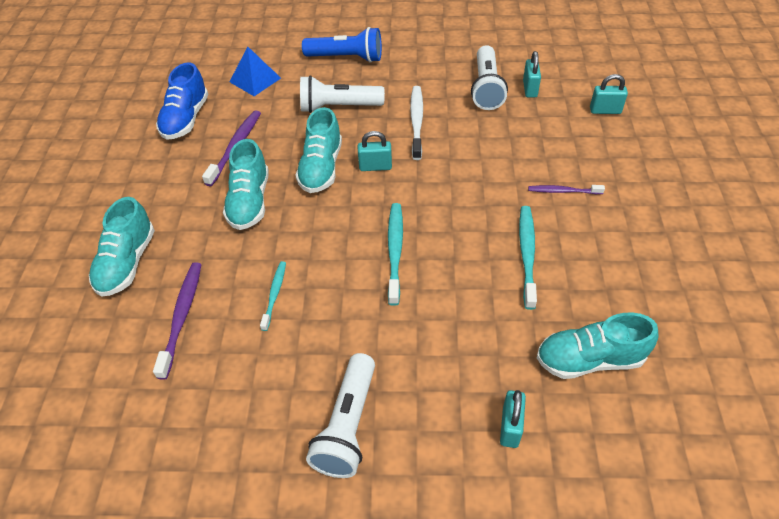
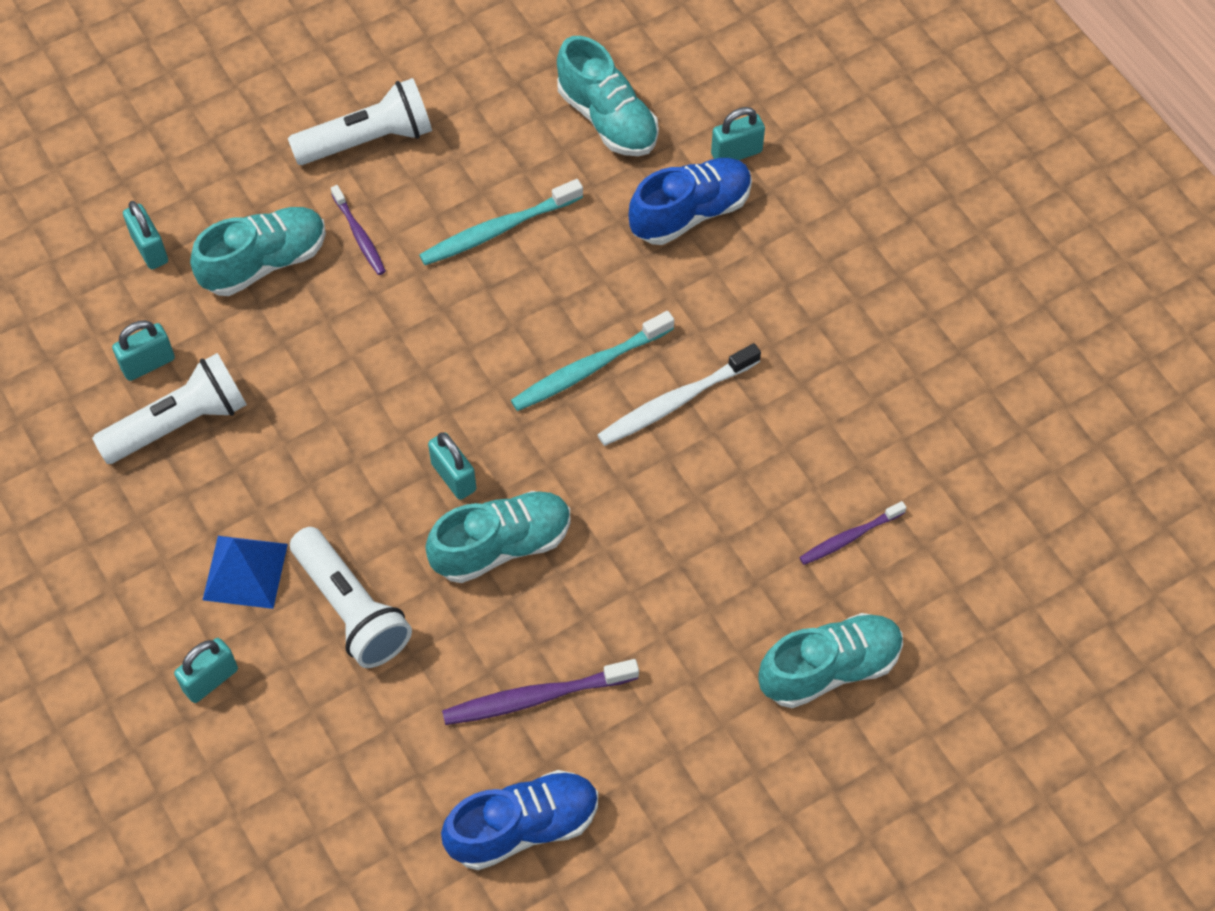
camera: 125 degrees left, 10 degrees up
purple toothbrush [153,262,202,380] -> purple toothbrush [799,501,906,565], size x0.63
turquoise shoe [223,139,269,230] -> turquoise shoe moved to [190,207,326,296]
blue pyramid [230,46,281,96] -> blue pyramid moved to [203,536,288,609]
turquoise toothbrush [260,261,286,331] -> none
blue flashlight [302,27,382,63] -> turquoise padlock [174,638,238,703]
white flashlight [306,353,375,478] -> white flashlight moved to [288,78,432,165]
white toothbrush [410,86,423,160] -> white toothbrush moved to [597,343,761,446]
none -> blue shoe [628,158,752,245]

